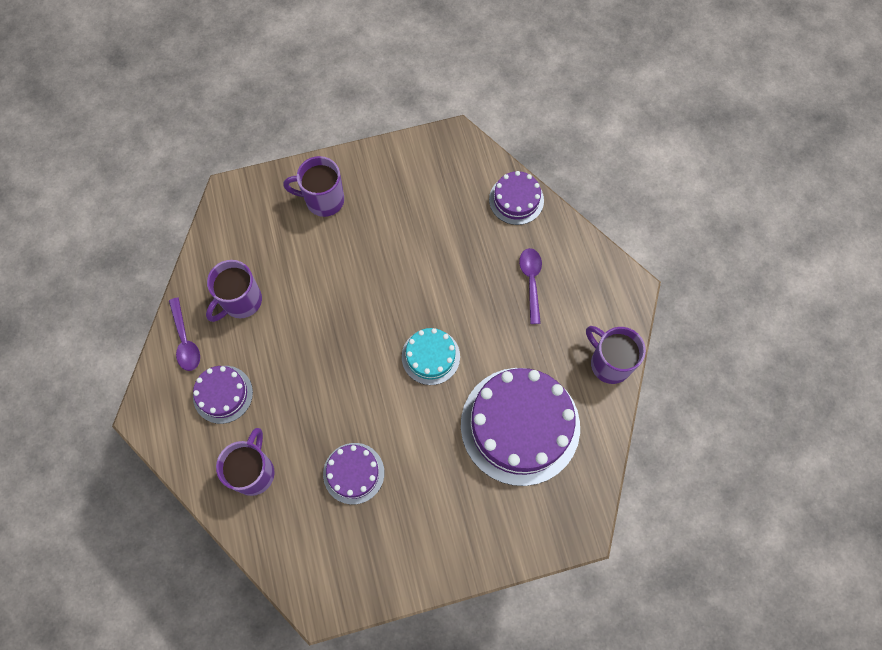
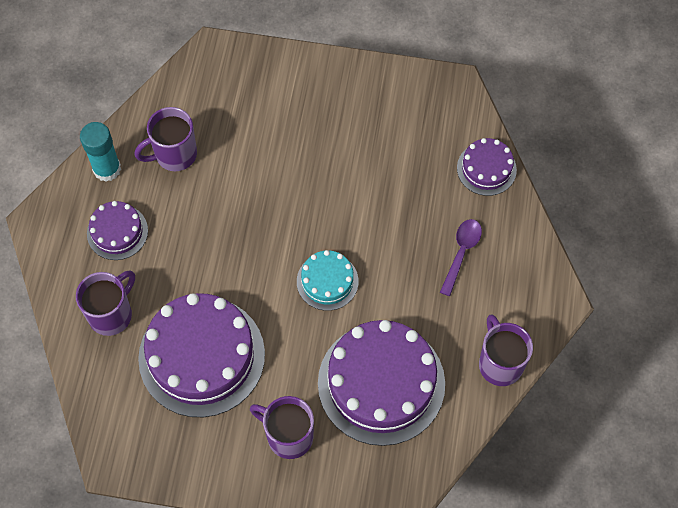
camera: 25 degrees right, 5 degrees down
purple spoon [169,297,200,371] -> turquoise glue stick [80,122,121,182]
purple mug [283,156,344,217] -> purple mug moved to [250,396,314,459]
purple cake [323,443,384,505] -> purple cake [138,293,265,417], size x1.98

